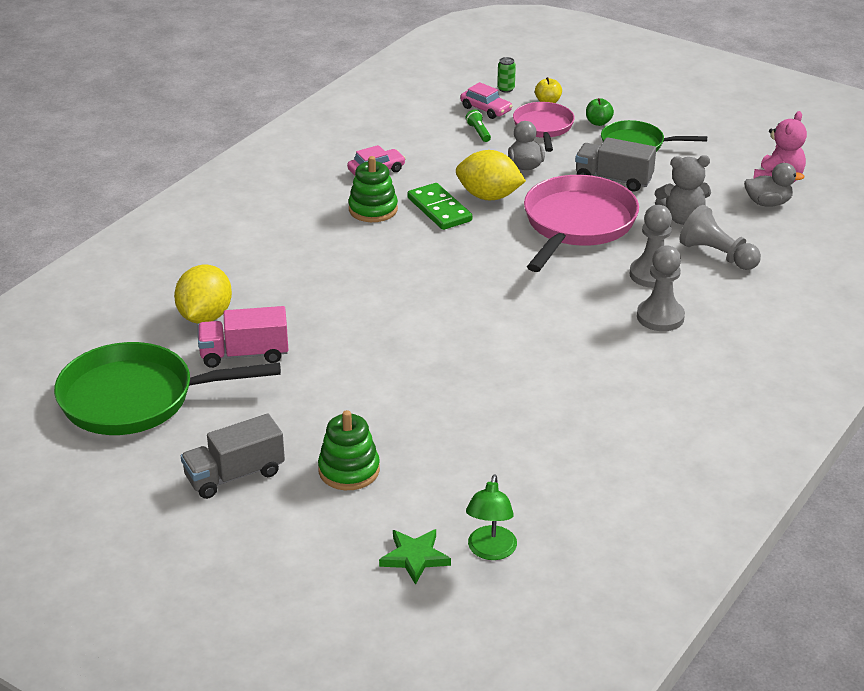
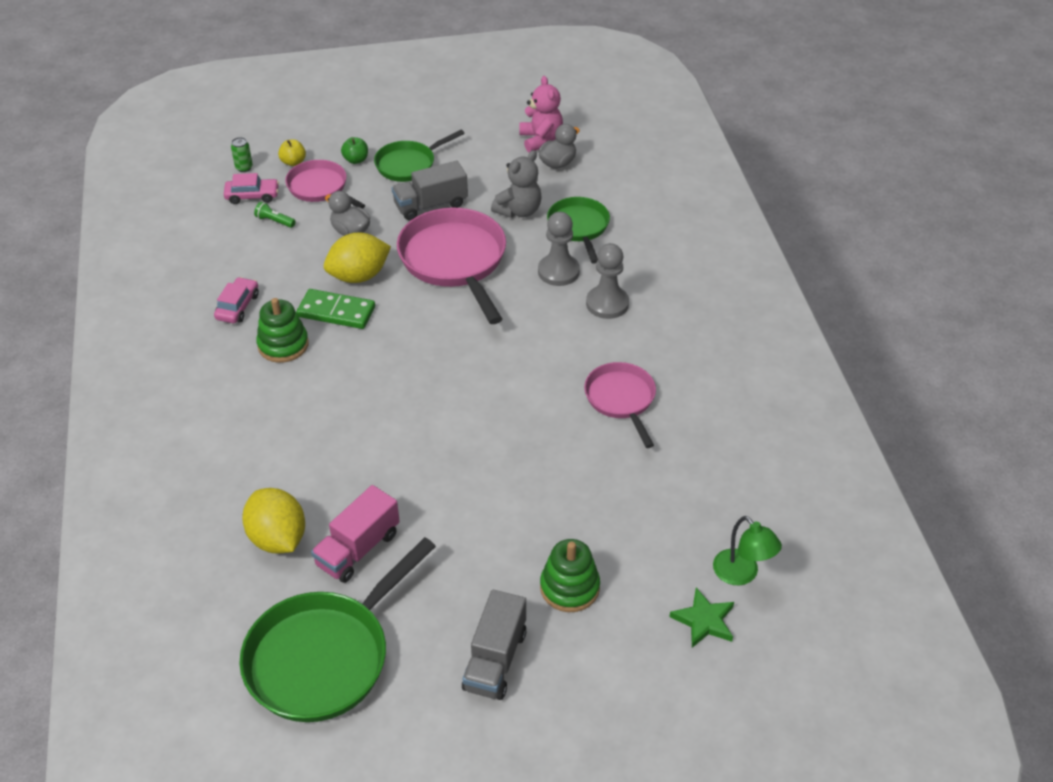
camera: 45 degrees left, 10 degrees up
grey pawn [680,205,761,270] -> green pan [547,197,610,264]
none -> pink pan [584,362,656,448]

